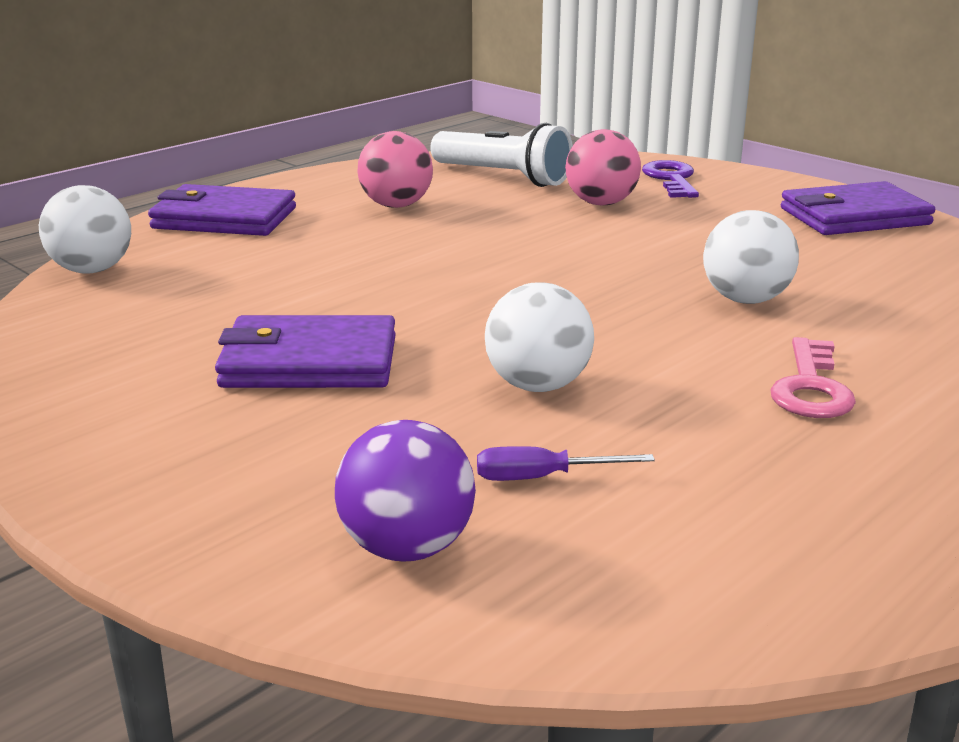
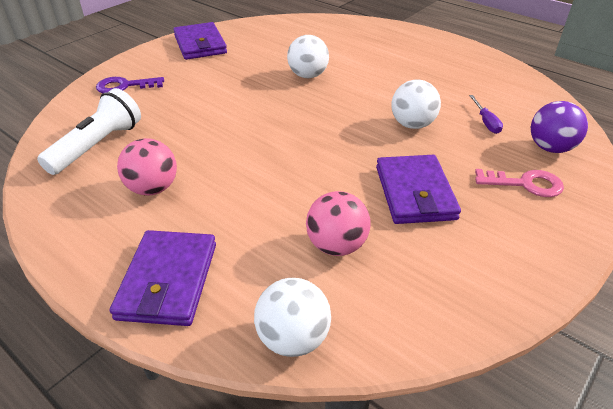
camera: 95 degrees left, 15 degrees up
pink ball [565,129,641,205] -> pink ball moved to [306,191,370,256]
pink key [770,337,856,418] -> pink key moved to [475,169,564,197]

